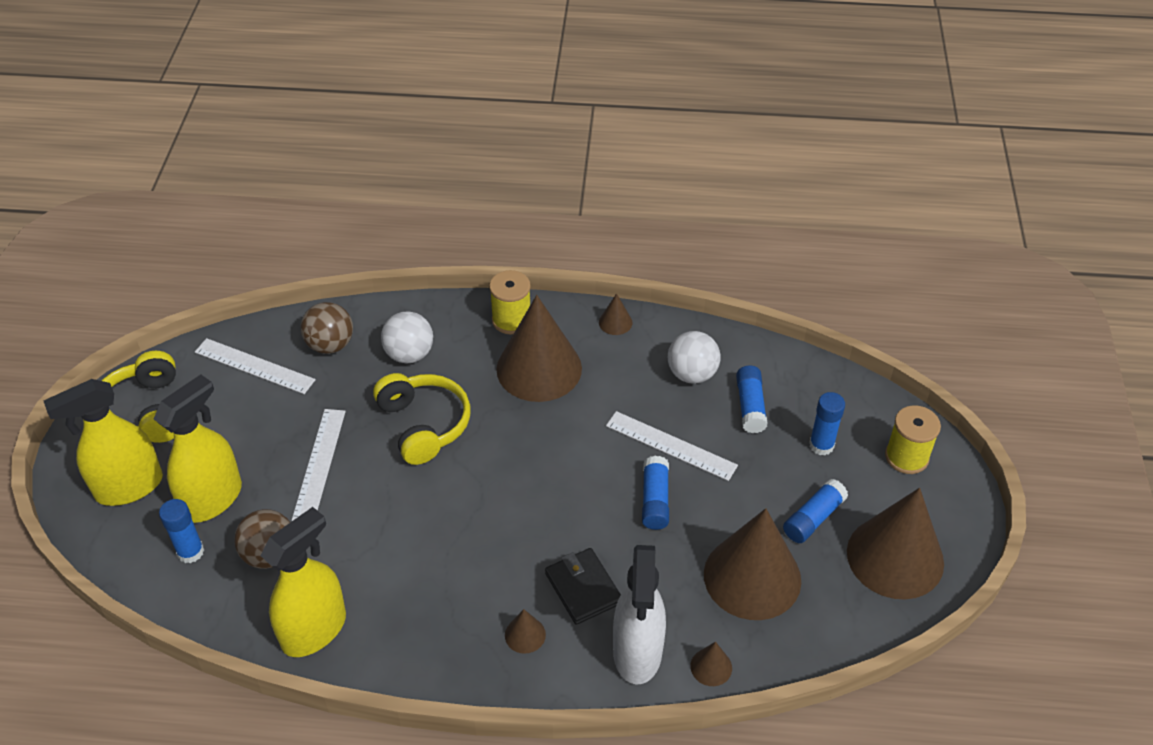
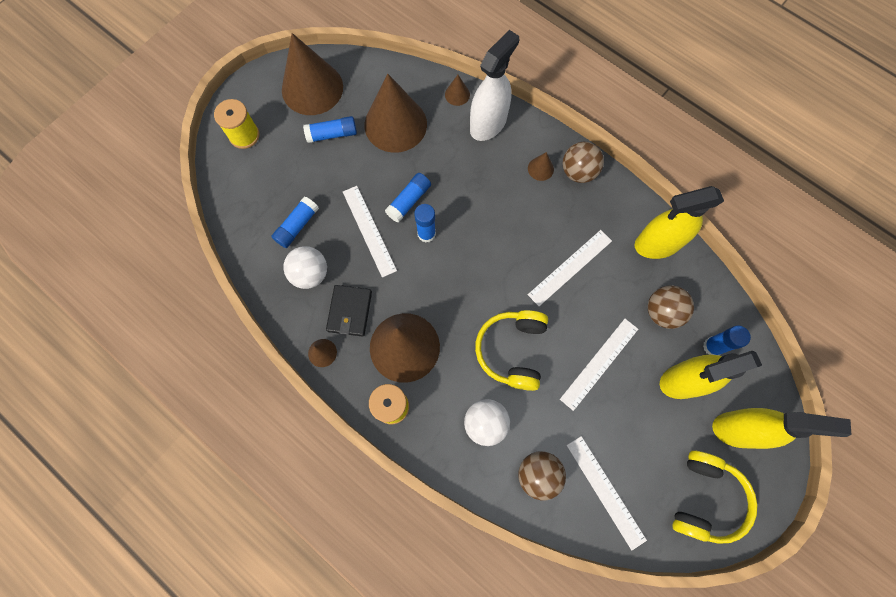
camera: 145 degrees left, 25 degrees up
black wallet [545,548,621,625] -> black wallet moved to [326,285,372,337]
blue glue stick [809,392,845,456] -> blue glue stick moved to [414,204,436,243]
none -> white ruler [528,230,612,306]
none -> brown ball [563,142,604,183]

